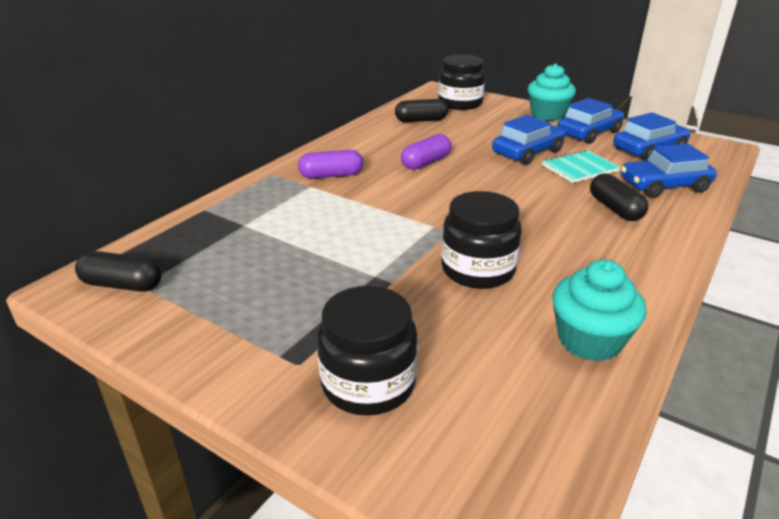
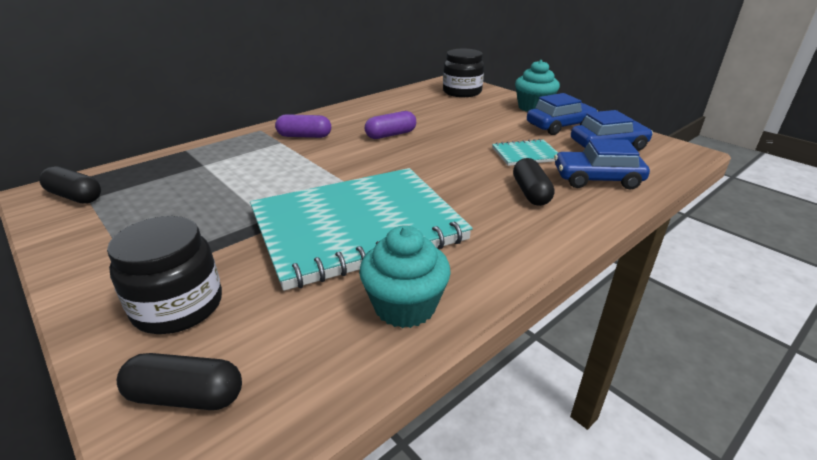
camera: 15 degrees right, 0 degrees up
black capsule [395,99,448,122] -> black capsule moved to [117,353,242,410]
black jar [441,191,522,289] -> turquoise notebook [250,168,473,291]
blue car [492,115,565,165] -> none

